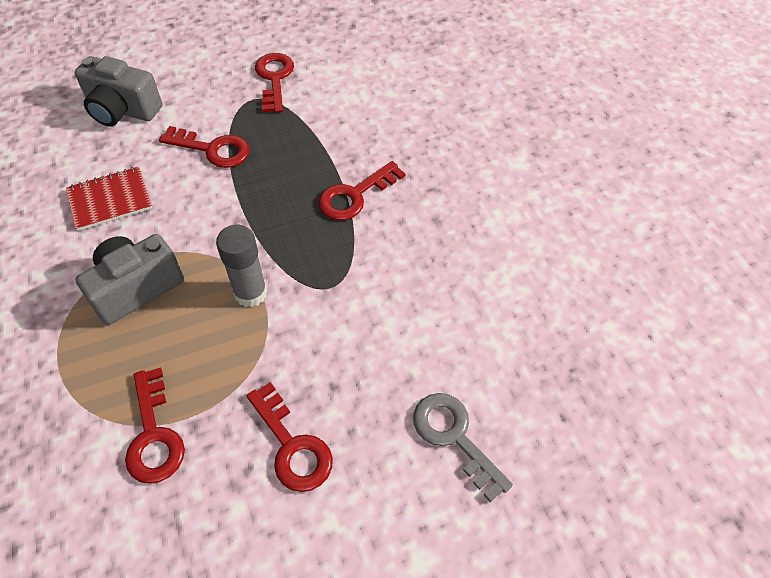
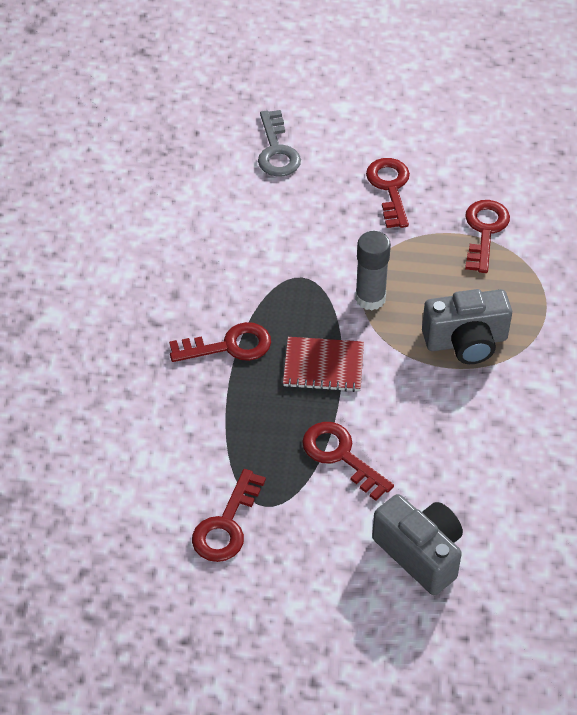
camera: 150 degrees left, 5 degrees down
red notebook [66,167,152,231] -> red notebook moved to [283,337,364,392]

